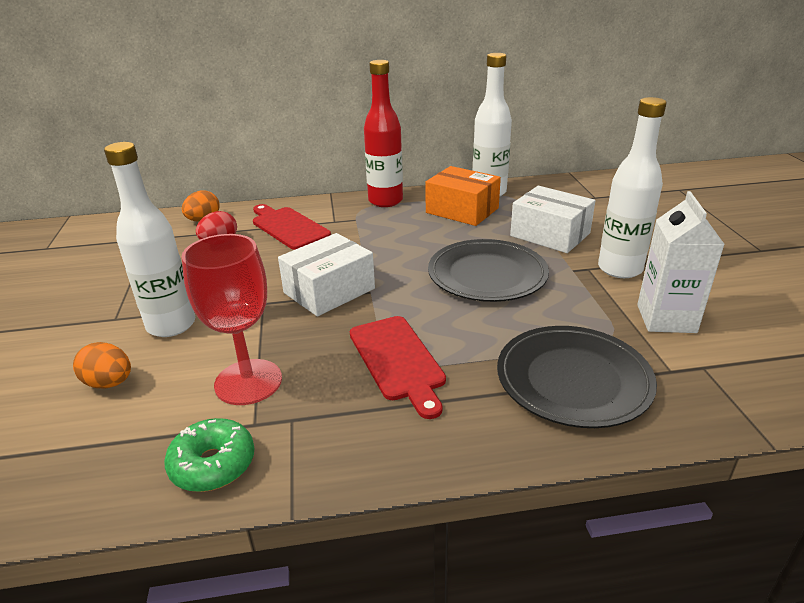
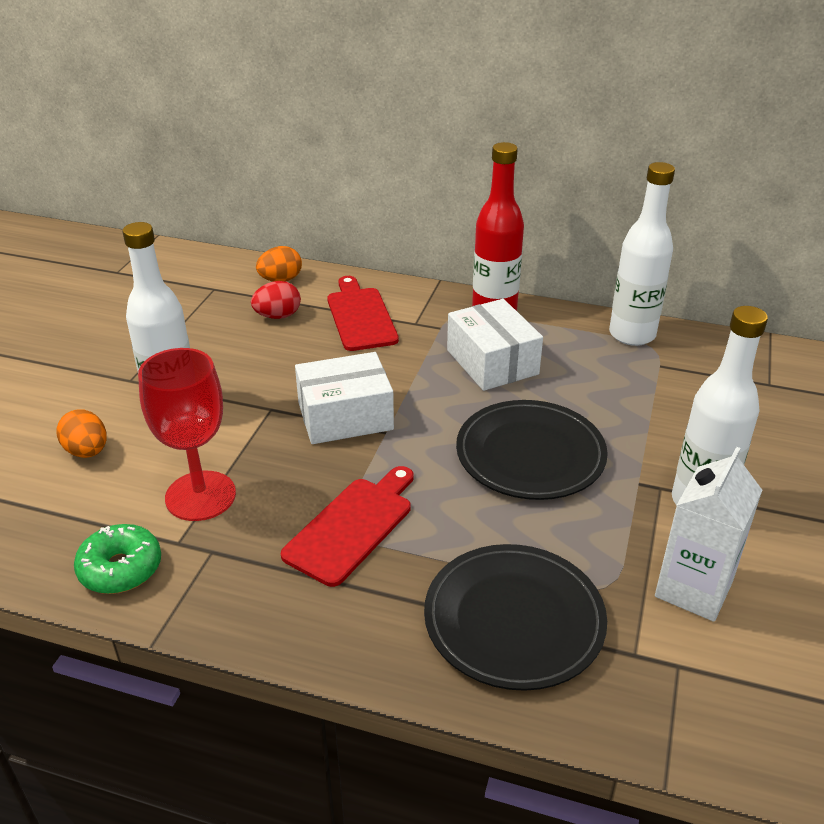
camera: 25 degrees right, 5 degrees up
red cutting board [350,316,446,419] -> red cutting board turned 150 degrees counterclockwise [281,466,413,587]
orange box [425,166,501,226] -> none
white box [510,186,596,253] -> white box moved to [447,299,543,391]

